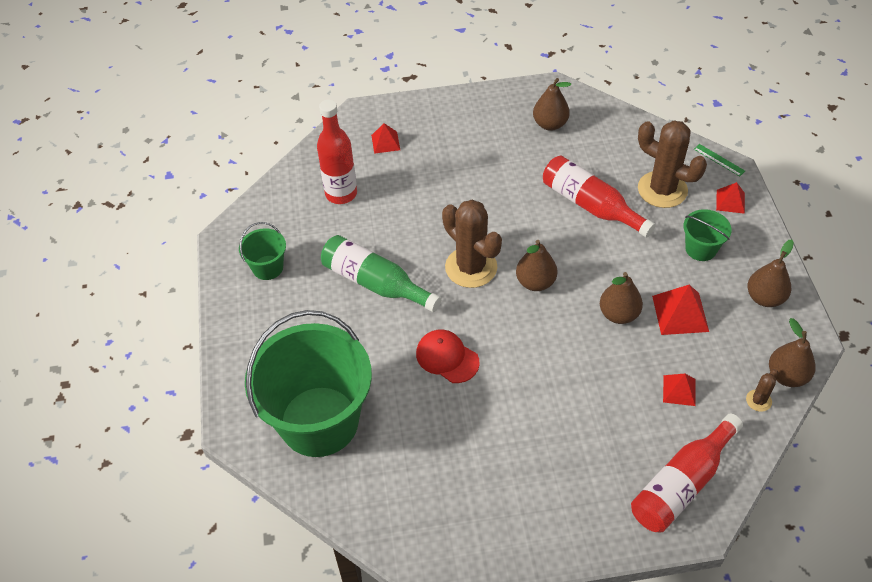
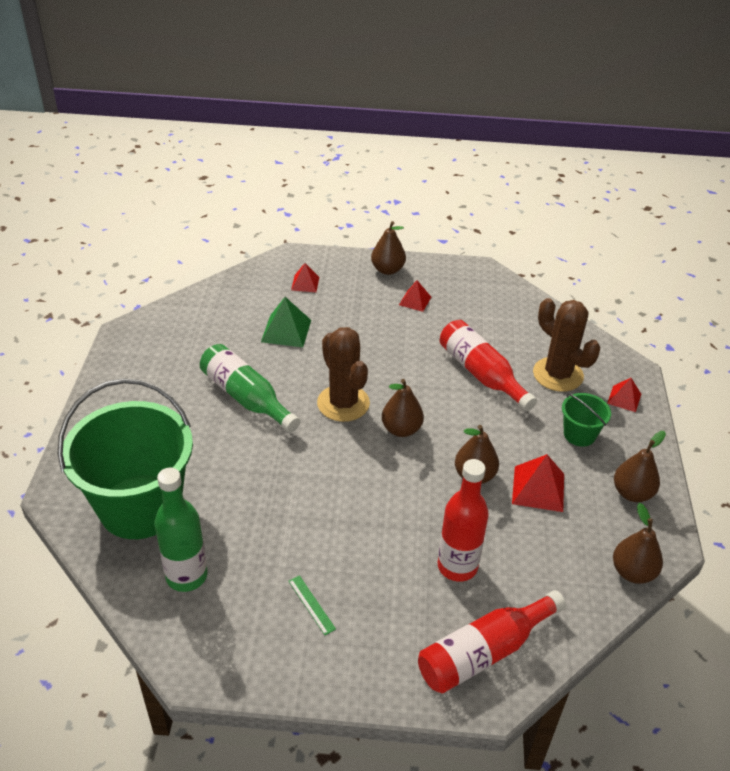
camera: 10 degrees right, 10 degrees down
green bucket [239,222,286,280] -> none
red bottle [317,100,357,204] -> red bottle moved to [438,459,489,582]
red cap [416,330,480,383] -> none
brown pear [533,78,571,131] -> brown pear moved to [371,221,406,275]
red pyramid [663,374,696,406] -> red pyramid moved to [399,280,431,312]
green ruler [694,144,745,176] -> green ruler moved to [289,575,336,635]
brown cactus [746,369,779,412] -> none
none -> green bottle [154,467,208,592]
none -> green pyramid [261,297,311,347]

